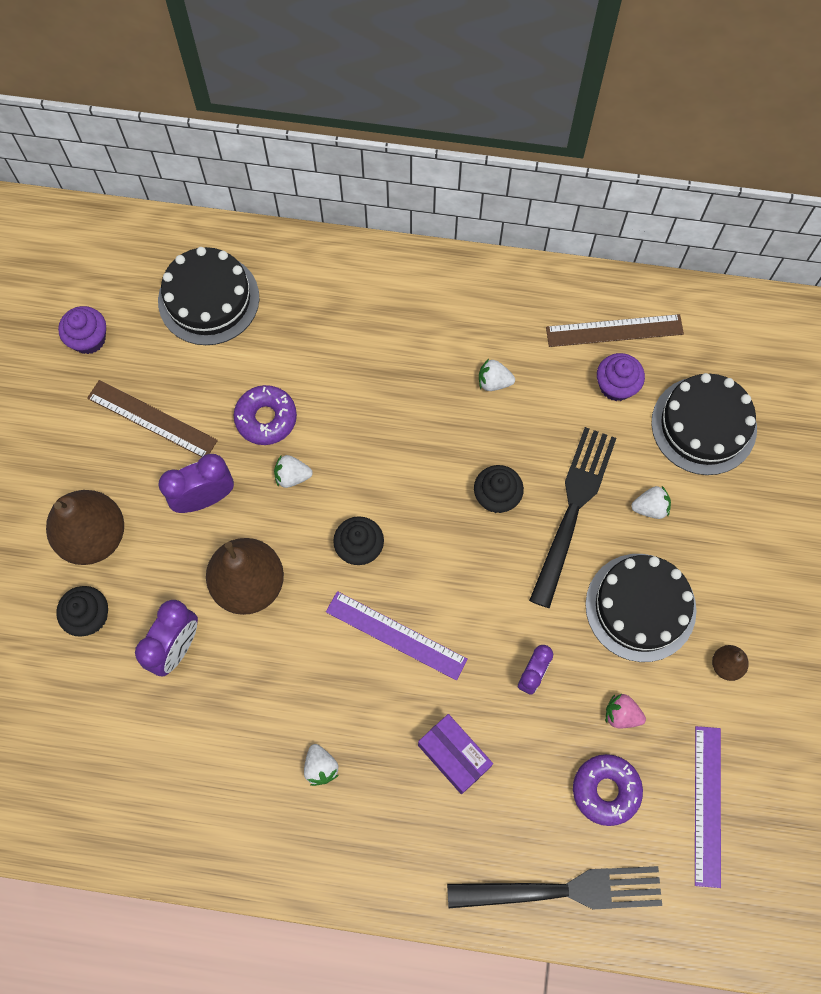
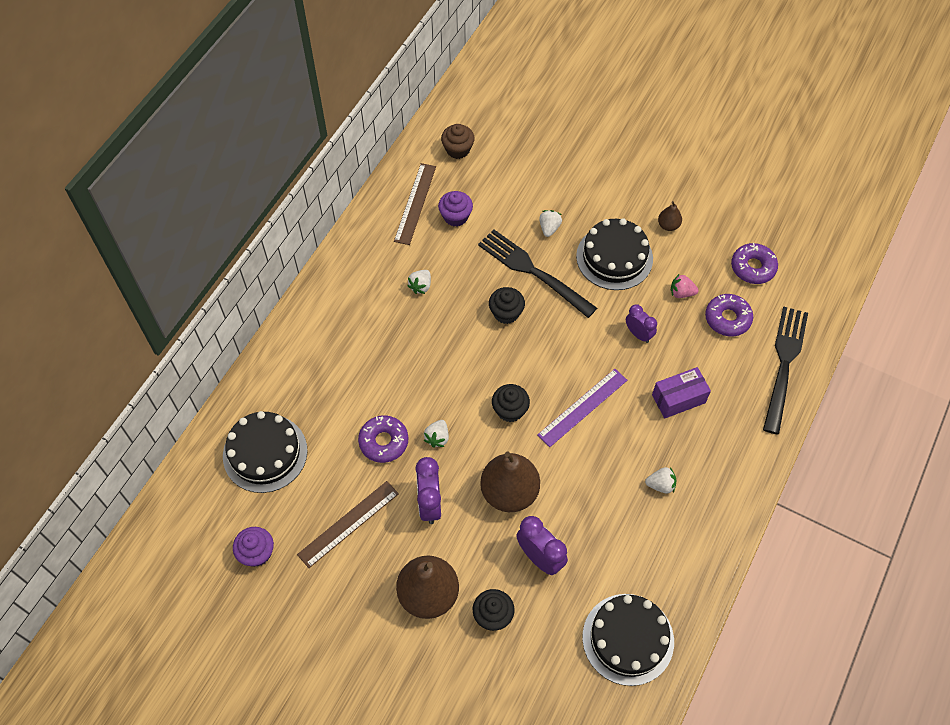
camera: 70 degrees left, 10 degrees down
pink strawberry [606,694,646,728] -> pink strawberry turned 60 degrees clockwise [671,274,699,298]
black cake [651,373,757,475] -> black cake moved to [582,594,674,686]
purple ruler [695,726,721,888] -> purple donut [731,243,778,284]
none -> brown cupcake [441,124,475,159]

